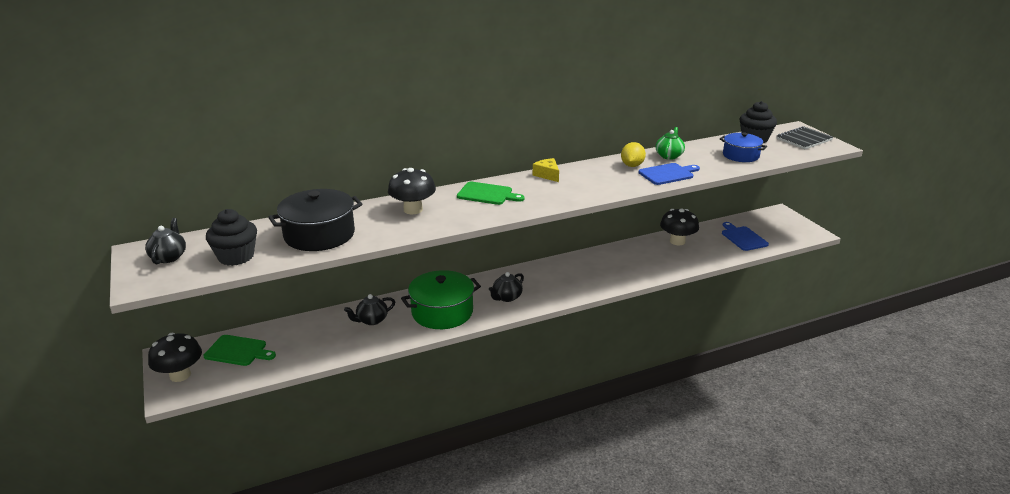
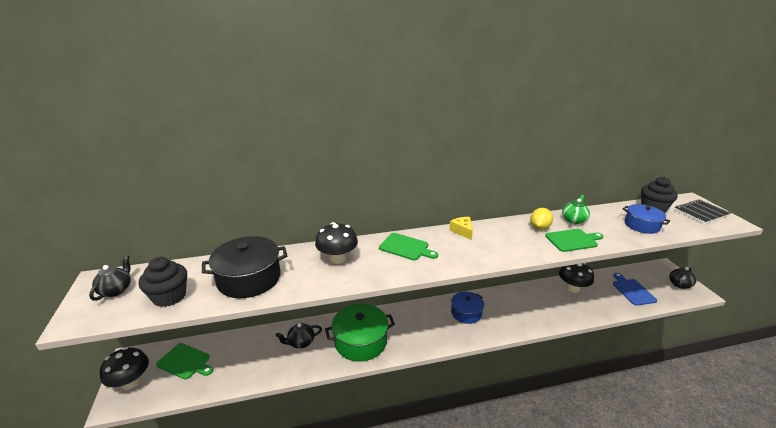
camera: 10 degrees right, 0 degrees up
black teapot [489,272,524,302] -> black teapot moved to [669,267,696,289]
blue cutting board [639,163,700,185] -> green cutting board [545,229,604,252]
none -> blue pot [451,292,484,324]

